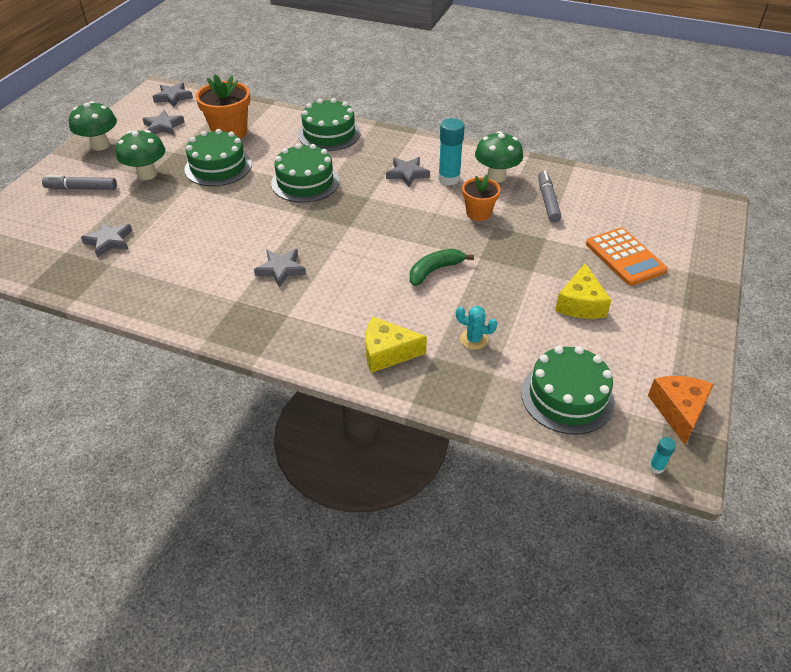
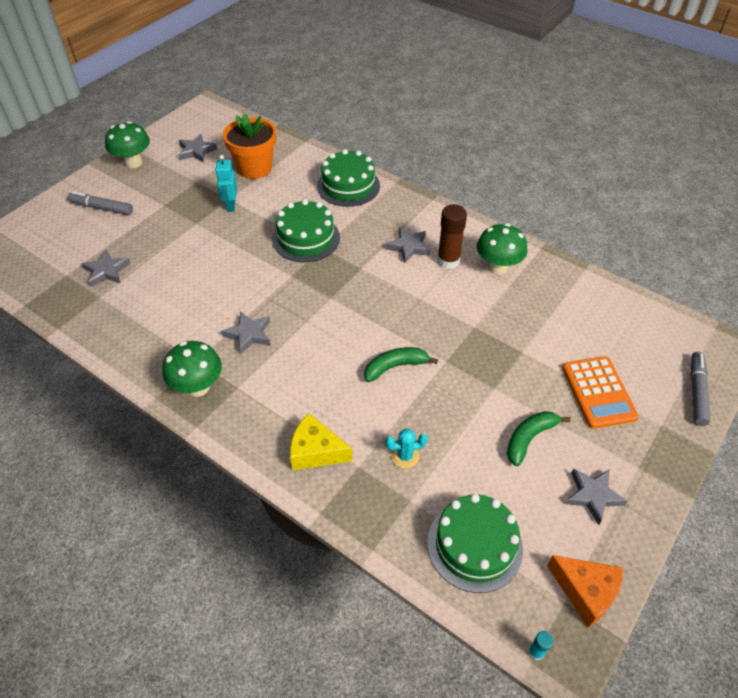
camera: 15 degrees right, 5 degrees up
green mushroom [116,130,165,180] -> green mushroom moved to [163,341,222,397]
grey star [153,82,193,107] -> grey star moved to [565,468,628,525]
green cake [184,129,252,186] -> turquoise robot [215,155,237,212]
turquoise glue stick [438,118,465,185] -> brown glue stick [437,204,467,269]
turquoise cactus [456,306,497,350] -> turquoise cactus turned 45 degrees counterclockwise [385,428,428,468]
orange flower pot [462,175,501,221] -> none
grey marker [538,171,561,223] -> grey marker moved to [691,352,711,426]
yellow cheese [555,263,612,319] -> green banana [507,411,571,466]
orange cheese [648,376,714,444] -> orange cheese turned 105 degrees clockwise [547,555,623,628]

